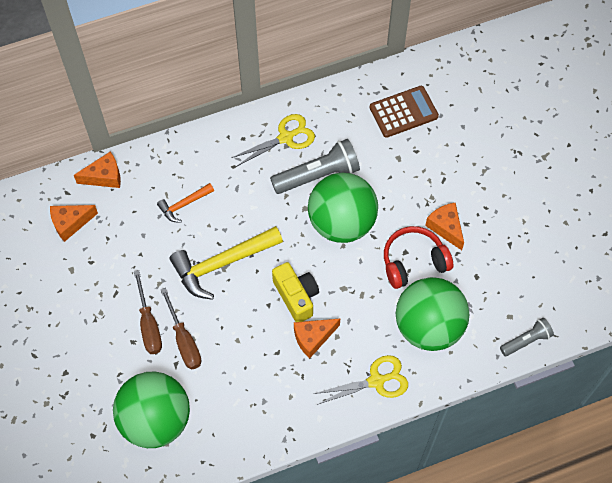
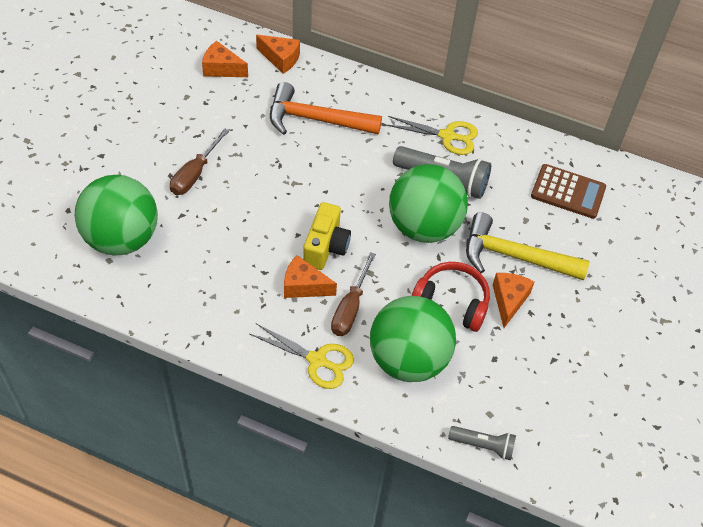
camera: 40 degrees right, 10 degrees down
orange hammer [157,183,214,223] -> orange hammer [270,82,382,135], size x1.90
brown screwdriver [161,288,201,370] -> brown screwdriver moved to [331,252,376,336]
yellow hammer [170,226,283,300] -> yellow hammer moved to [466,212,589,281]

